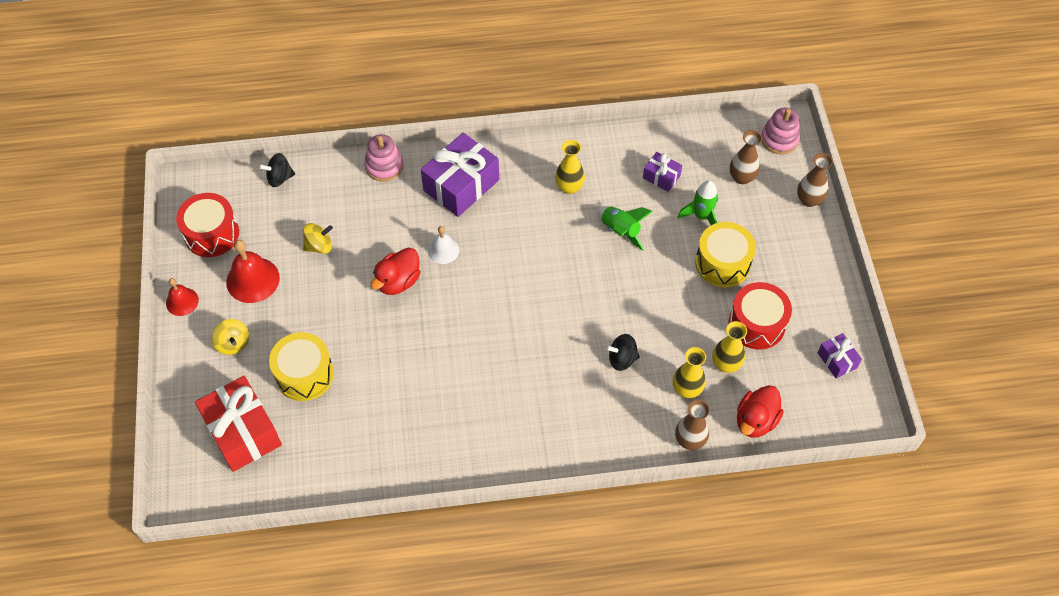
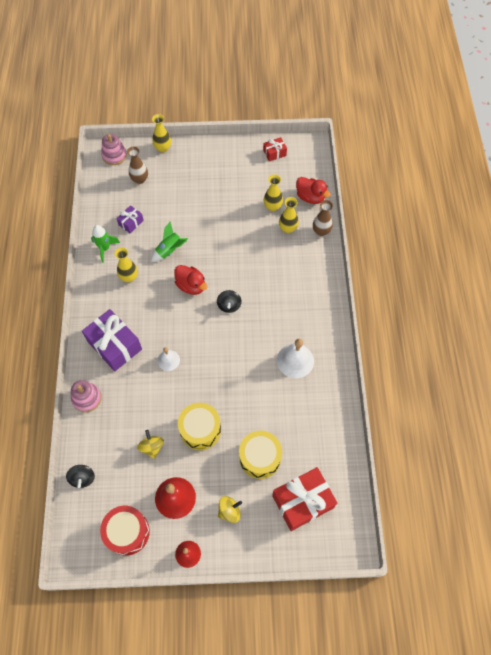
camera: 85 degrees left, 5 degrees up
red duck [371,248,421,295] -> red duck moved to [174,265,208,295]
black spinning top [606,334,640,371] -> black spinning top moved to [217,290,242,313]
green rocket [678,180,718,225] -> green rocket moved to [91,225,120,263]
yellow drum [695,222,756,287] -> yellow drum moved to [178,403,221,450]
red drum [729,282,792,350] -> none
brown vase [797,153,833,207] -> yellow vase [152,114,171,152]
purple gift [818,333,862,379] -> red gift [263,137,287,161]
none -> white bell [277,339,314,378]

